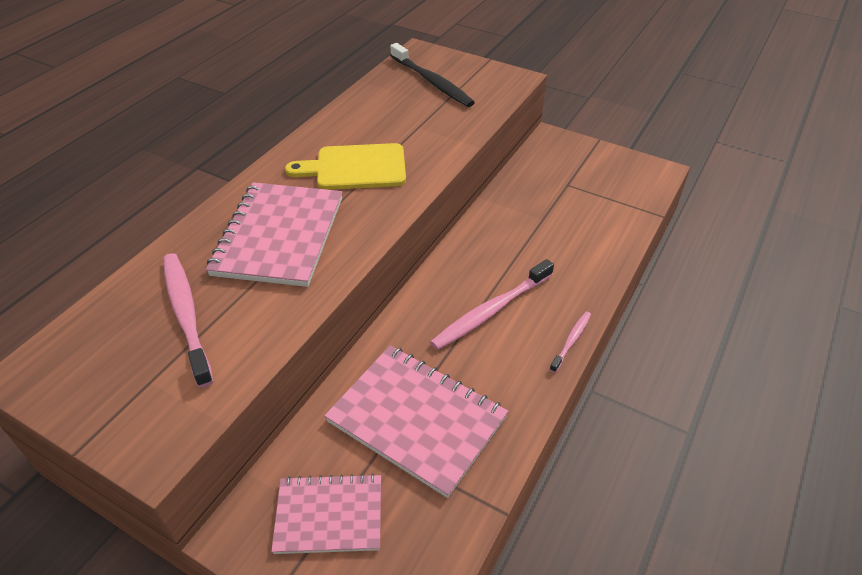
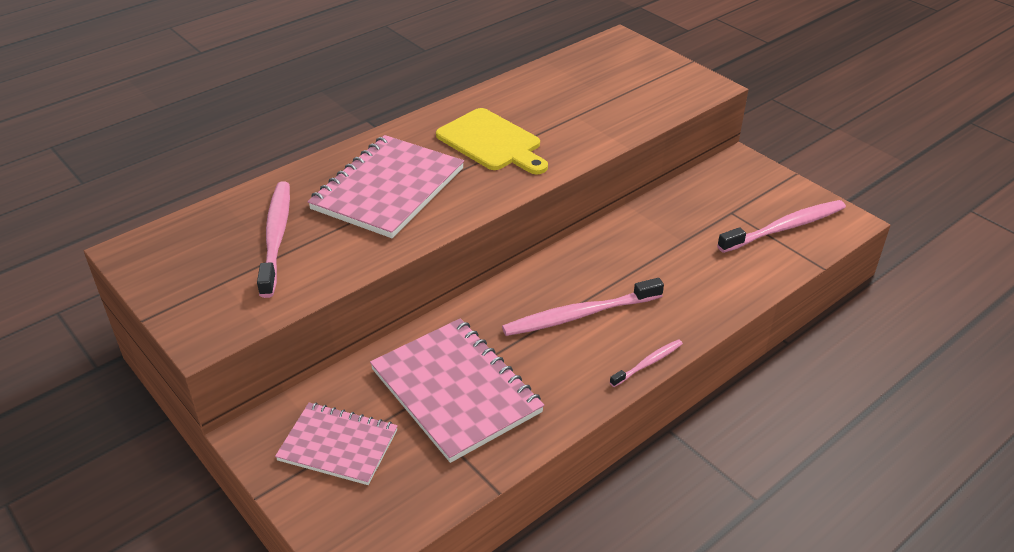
camera: 20 degrees right, 5 degrees down
yellow cutting board [285,143,406,190] -> yellow cutting board turned 150 degrees counterclockwise [436,108,548,174]
black toothbrush [390,43,475,107] -> none
none -> pink toothbrush [717,200,846,253]

